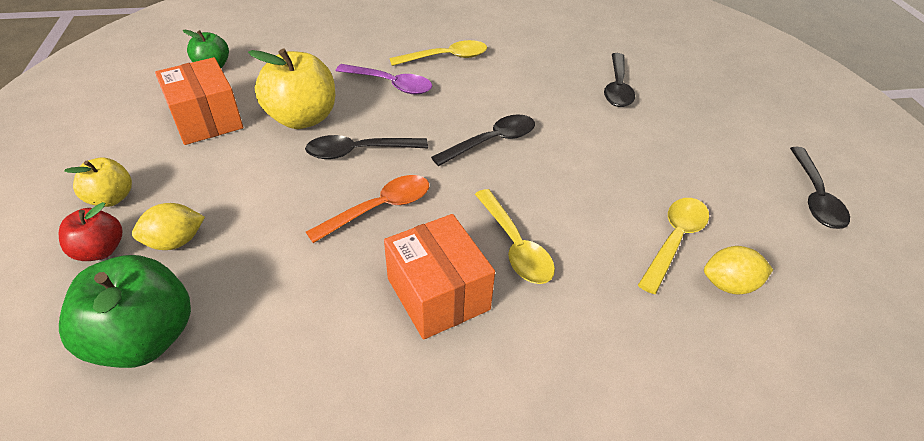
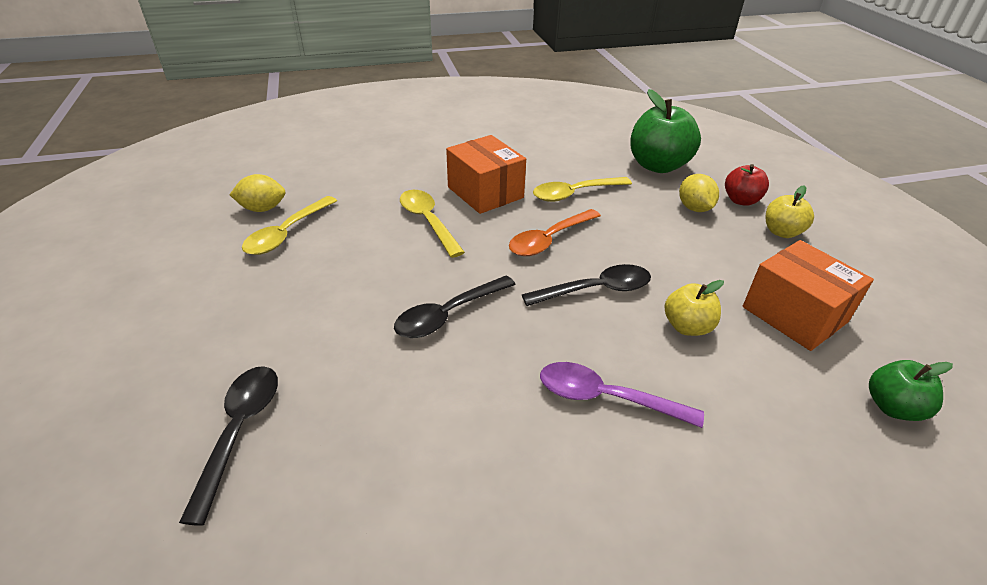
camera: 175 degrees right, 5 degrees down
yellow lemon [132,203,205,250] -> yellow lemon turned 75 degrees counterclockwise [679,174,719,212]
yellow apple [248,49,335,129] -> yellow apple [665,280,724,336], size x0.56
yellow spoon [389,40,487,66] -> yellow spoon moved to [533,177,632,202]
black spoon [790,147,850,229] -> none

